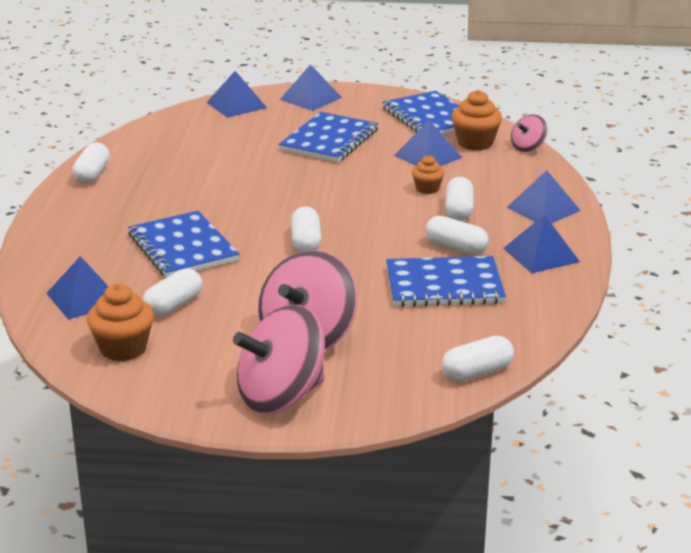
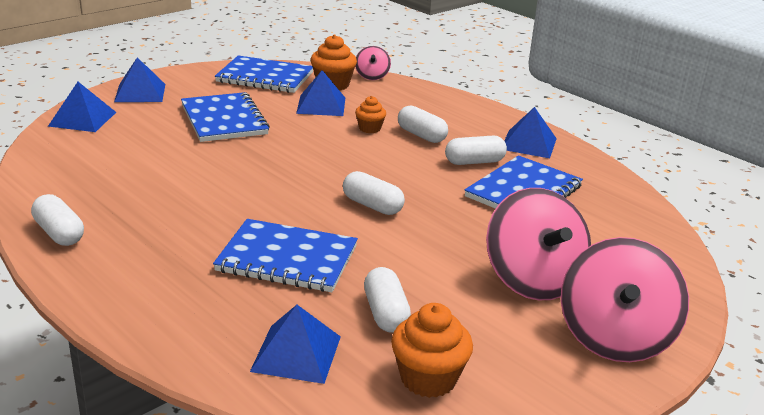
camera: 50 degrees left, 0 degrees up
white capsule [441,336,514,381] -> none
blue pyramid [506,170,581,223] -> none

